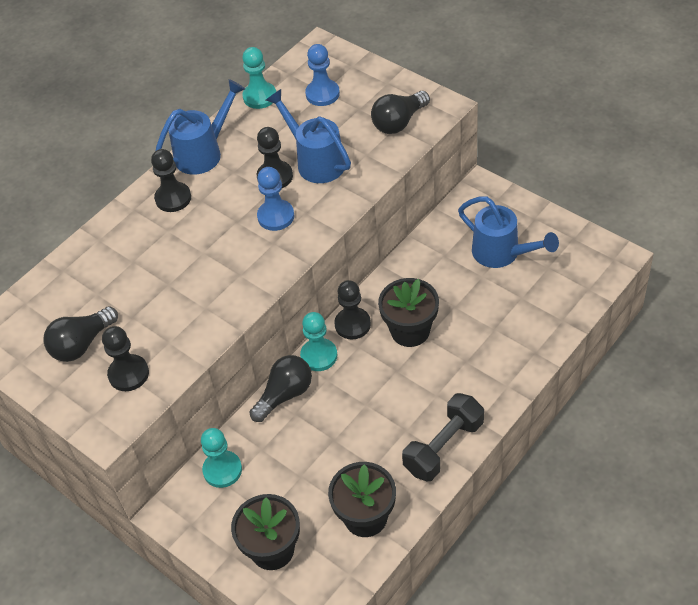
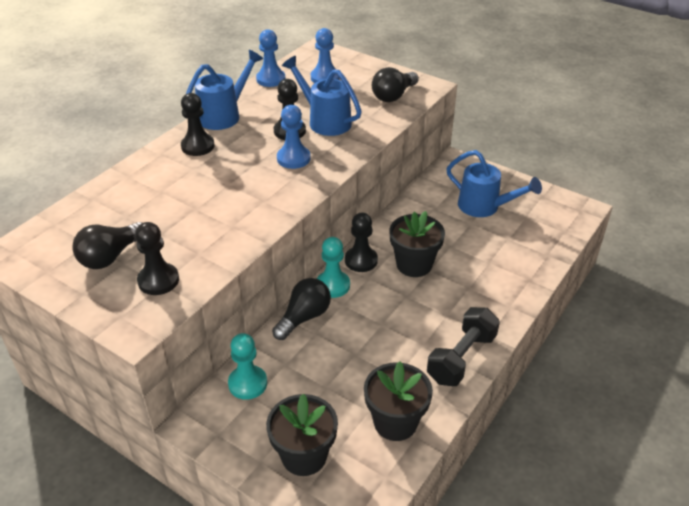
camera: 10 degrees left, 10 degrees down
turquoise pawn [242,47,276,109] -> blue pawn [256,29,285,87]

